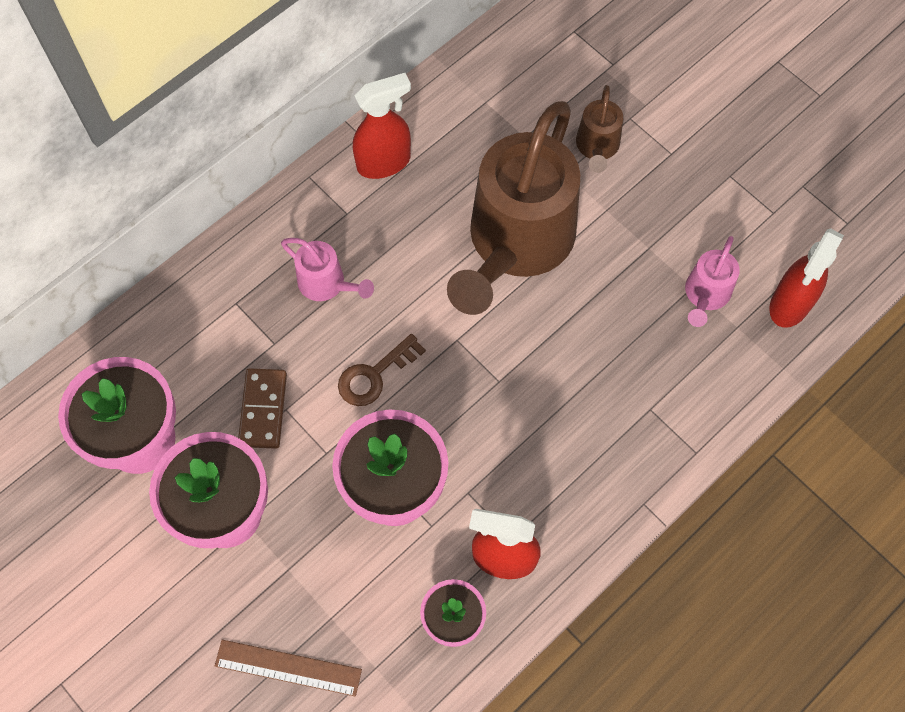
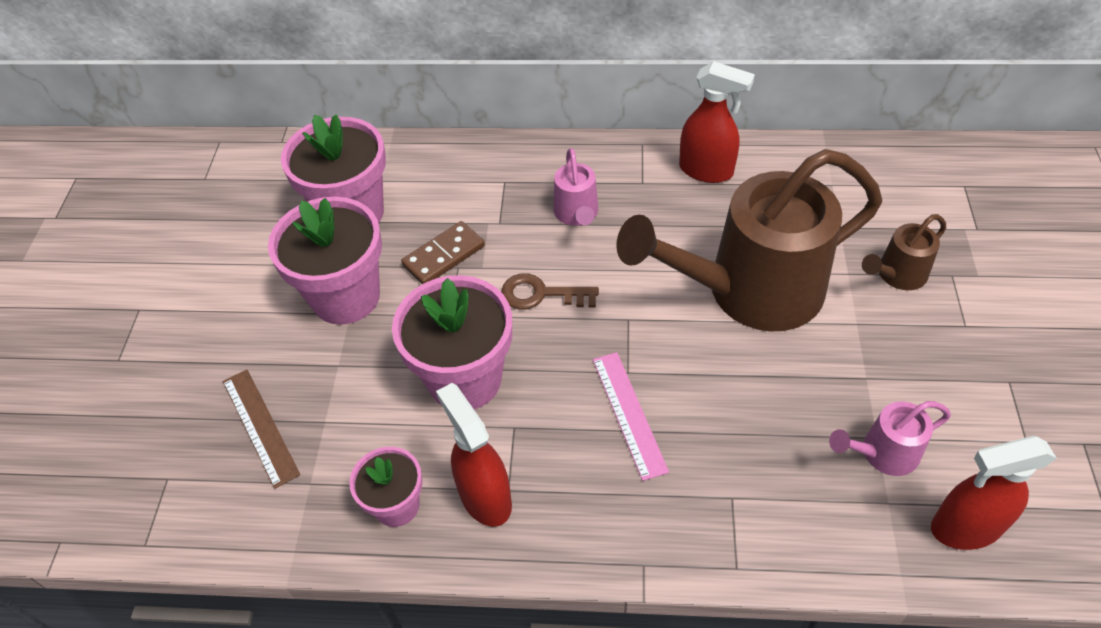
camera: 50 degrees right, 15 degrees down
none -> pink ruler [593,352,669,481]

